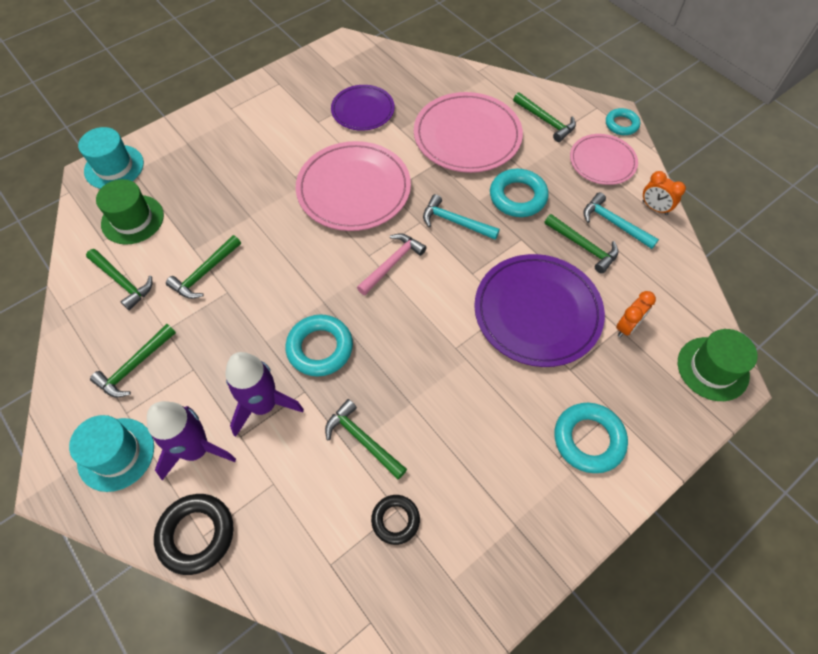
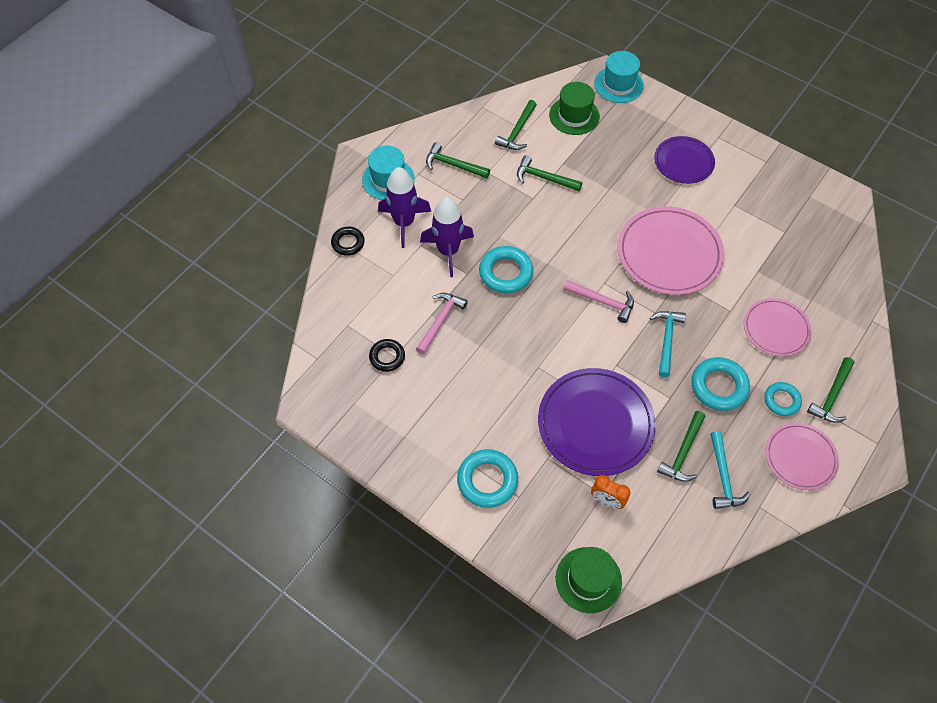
camera: 75 degrees right, 0 degrees up
black ring [154,494,234,575] -> black ring [331,227,365,256], size x0.63
green hammer [325,399,407,480] -> pink hammer [416,293,468,354]
purple plate [331,85,395,131] -> purple plate moved to [654,136,715,184]
pink plate [414,92,523,173] -> pink plate [744,298,812,357], size x0.60
turquoise hammer [583,192,659,249] -> turquoise hammer turned 150 degrees clockwise [710,431,750,509]
turquoise ring [606,108,640,135] -> turquoise ring moved to [764,382,802,416]
orange clock [642,171,686,215] -> none

